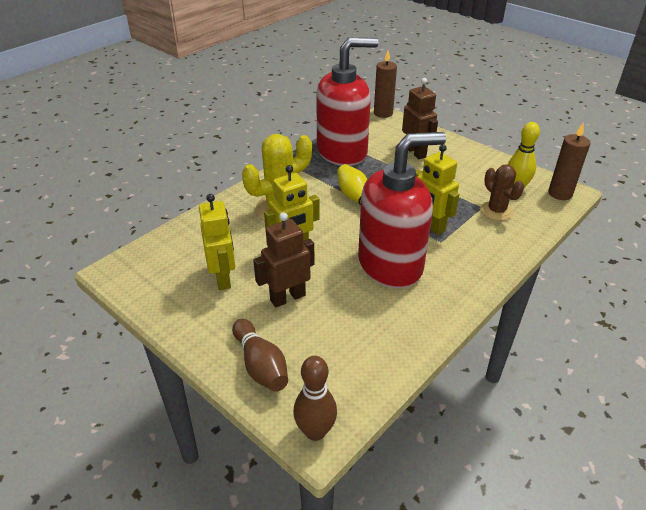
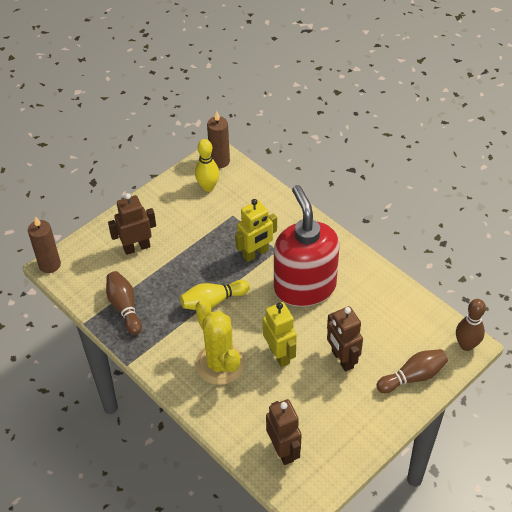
camera: 85 degrees left, 10 degrees up
yellow robot [199,194,235,290] -> none
red soap dispenser [316,37,379,166] -> brown bowling pin [106,271,142,335]
brown cactus [481,164,524,221] -> none
none -> brown robot [266,399,302,465]

